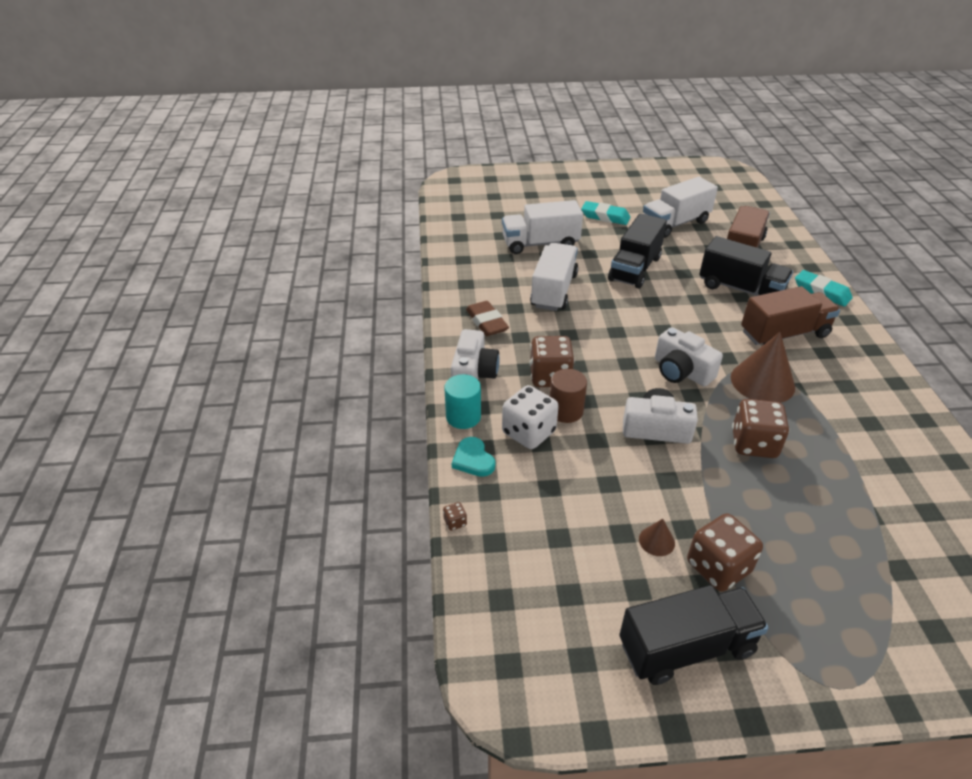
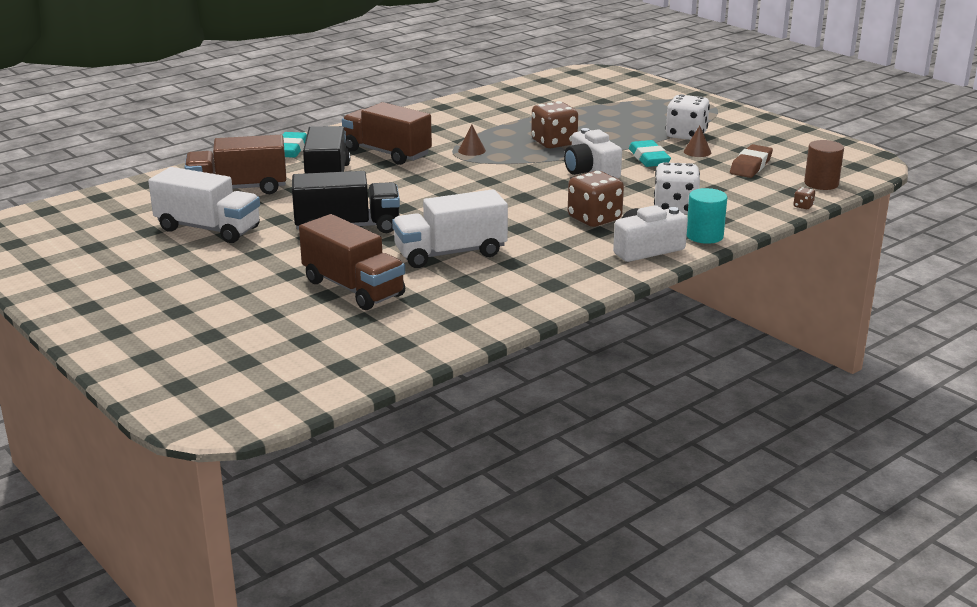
camera: 125 degrees left, 15 degrees down
turquoise heart [452,437,495,477] -> none
brown eraser [466,301,509,336] -> brown eraser moved to [730,144,773,178]
white truck [502,200,583,254] -> brown truck [299,214,405,310]
brown cylinder [550,369,587,423] -> brown cylinder moved to [804,140,844,190]
turquoise eraser [581,201,630,225] -> turquoise eraser moved to [629,140,671,167]
black truck [619,585,769,685] -> none
white camera [655,327,723,386] -> none
brown dice [687,513,763,592] -> white dice [665,94,710,140]
brown cone [731,332,795,403] -> brown cone [458,124,486,156], size x0.46

